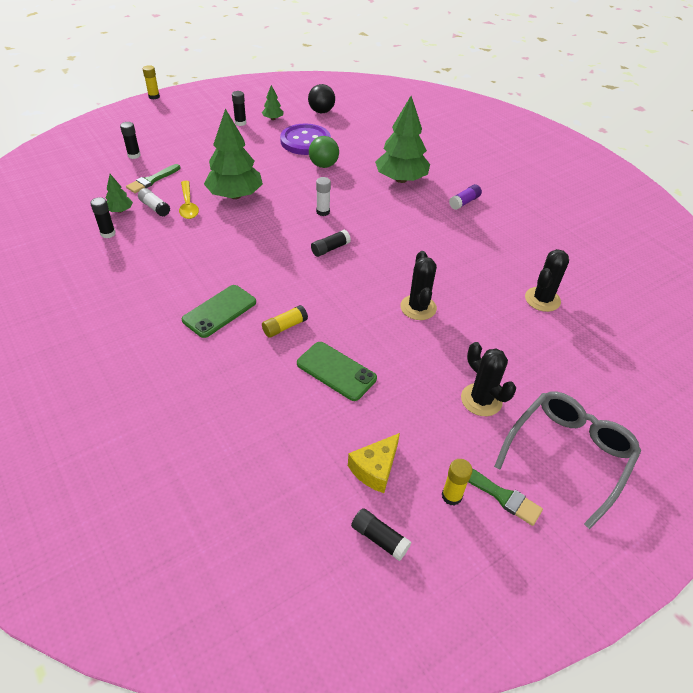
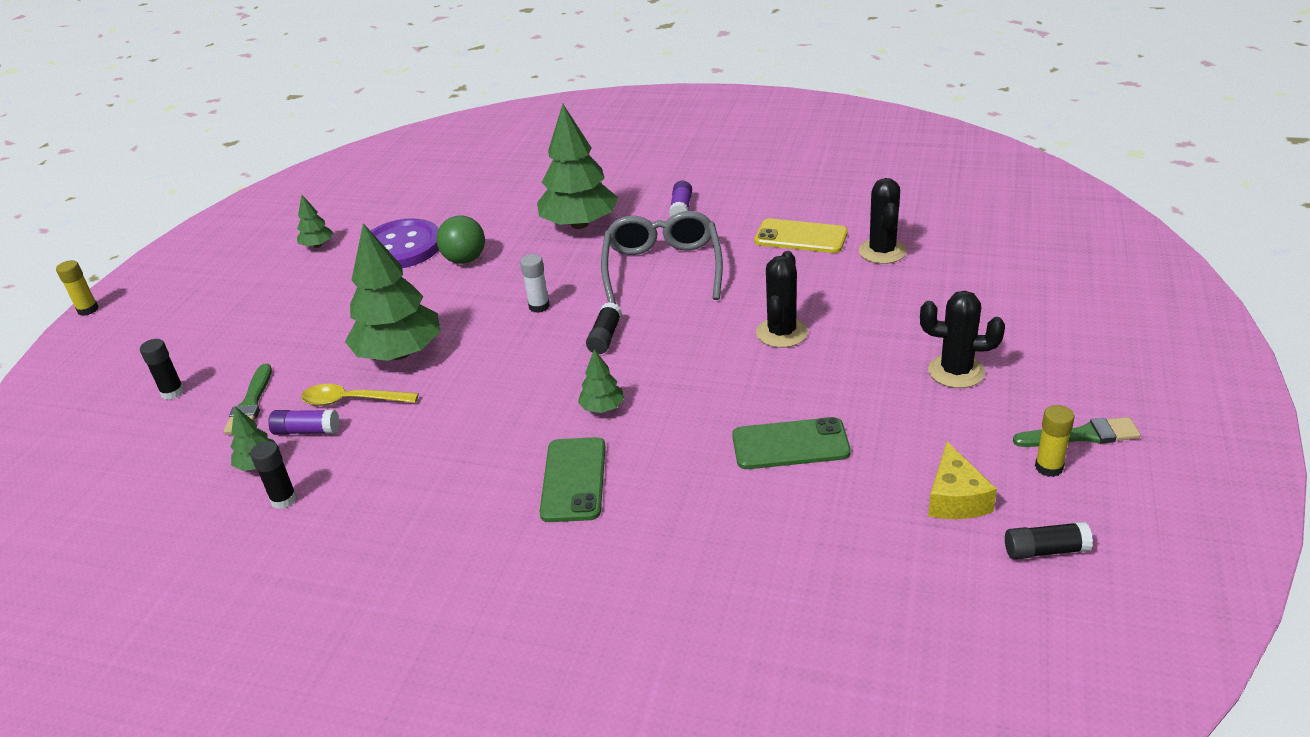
camera: 35 degrees left, 10 degrees down
white glue stick [138,188,170,217] -> purple glue stick [268,410,339,435]
yellow spoon [179,181,199,219] -> yellow spoon turned 150 degrees clockwise [301,384,419,406]
black glue stick [232,91,246,126] -> none
yellow glue stick [262,305,308,338] -> none
black ball [308,84,335,113] -> none
black cactus [400,251,437,320] -> black cactus turned 60 degrees clockwise [756,251,808,348]
grey glasses [494,391,641,529] -> grey glasses moved to [601,211,723,304]
none -> green tree [578,349,624,413]
none -> yellow phone [755,219,848,253]

